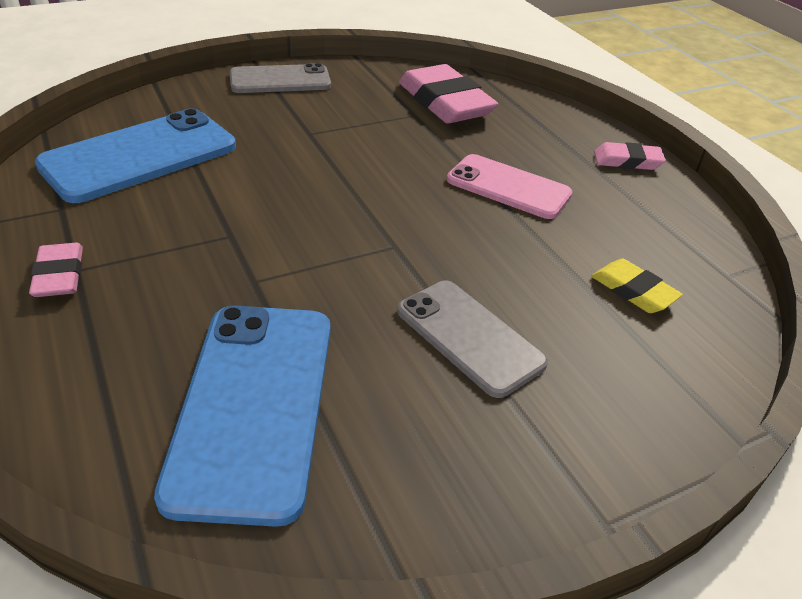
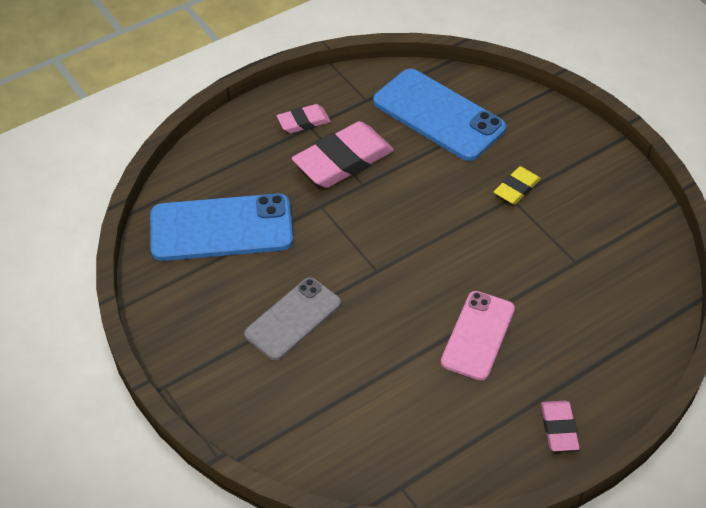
camera: 85 degrees right, 10 degrees up
grey phone [230,63,331,93] -> none
pink eraser [399,64,498,124] -> pink eraser moved to [292,121,394,188]
yellow eraser [592,259,683,313] -> yellow eraser moved to [494,166,541,205]

